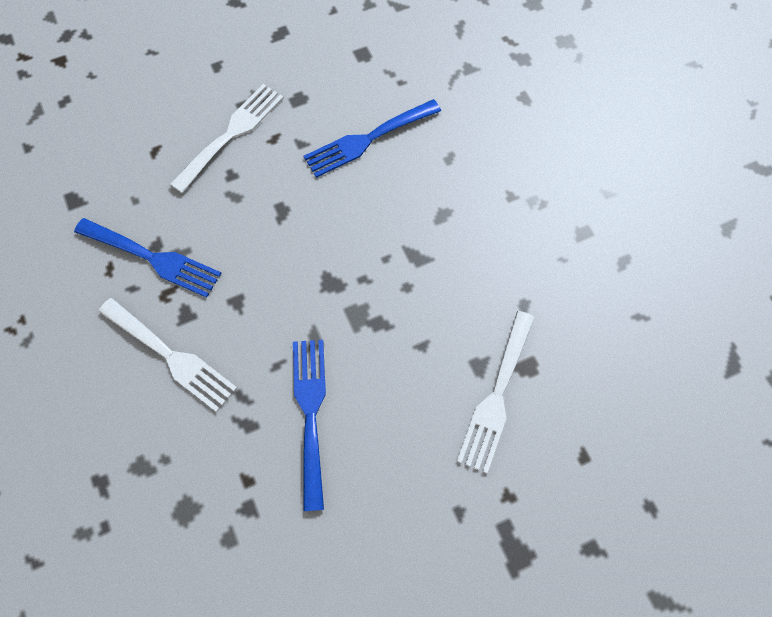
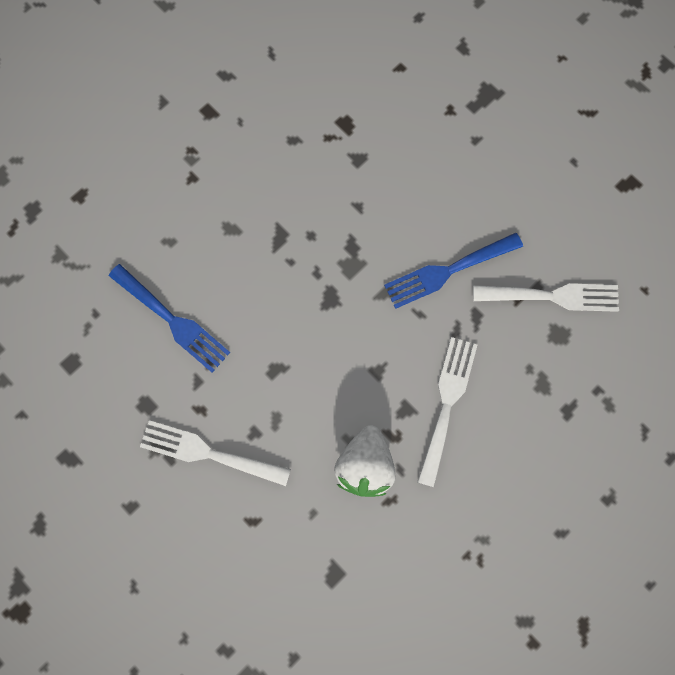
camera: 110 degrees left, 10 degrees up
blue fork [74,218,221,298] -> white strawberry [334,425,396,497]
white fork [457,311,535,473] -> white fork moved to [473,283,619,312]

